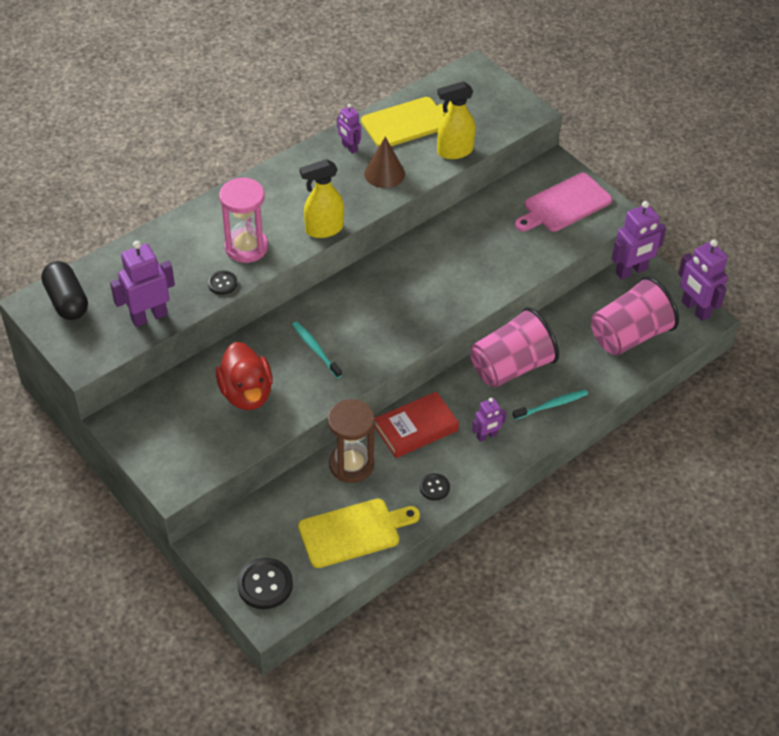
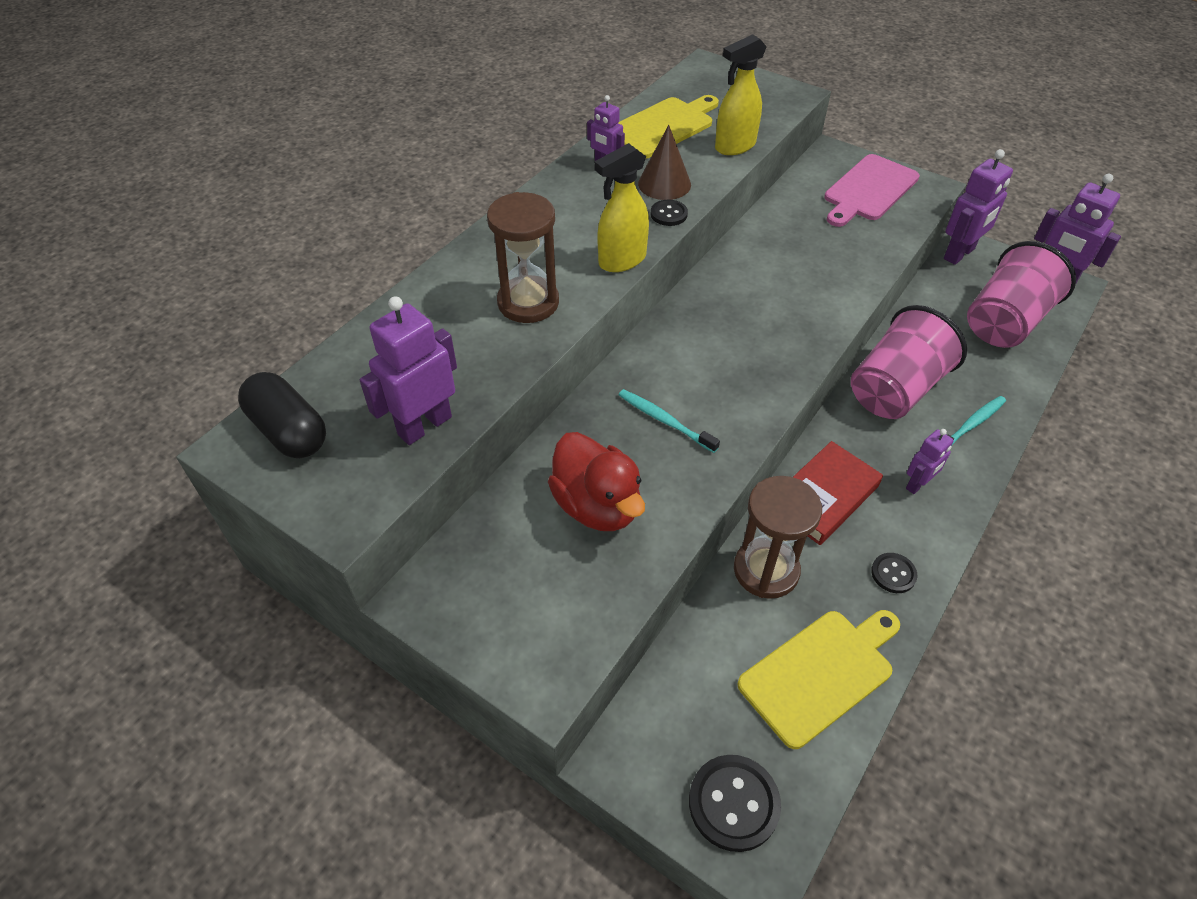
camera: 15 degrees left, 0 degrees up
black button [208,270,237,295] -> black button moved to [651,200,688,226]
pink hourglass [219,177,268,263] -> brown hourglass [487,192,559,323]

